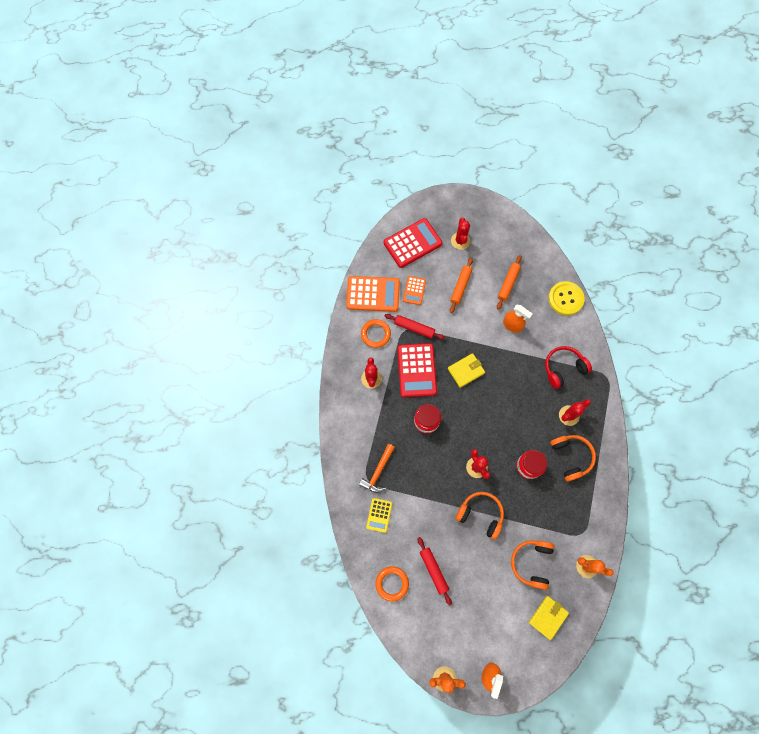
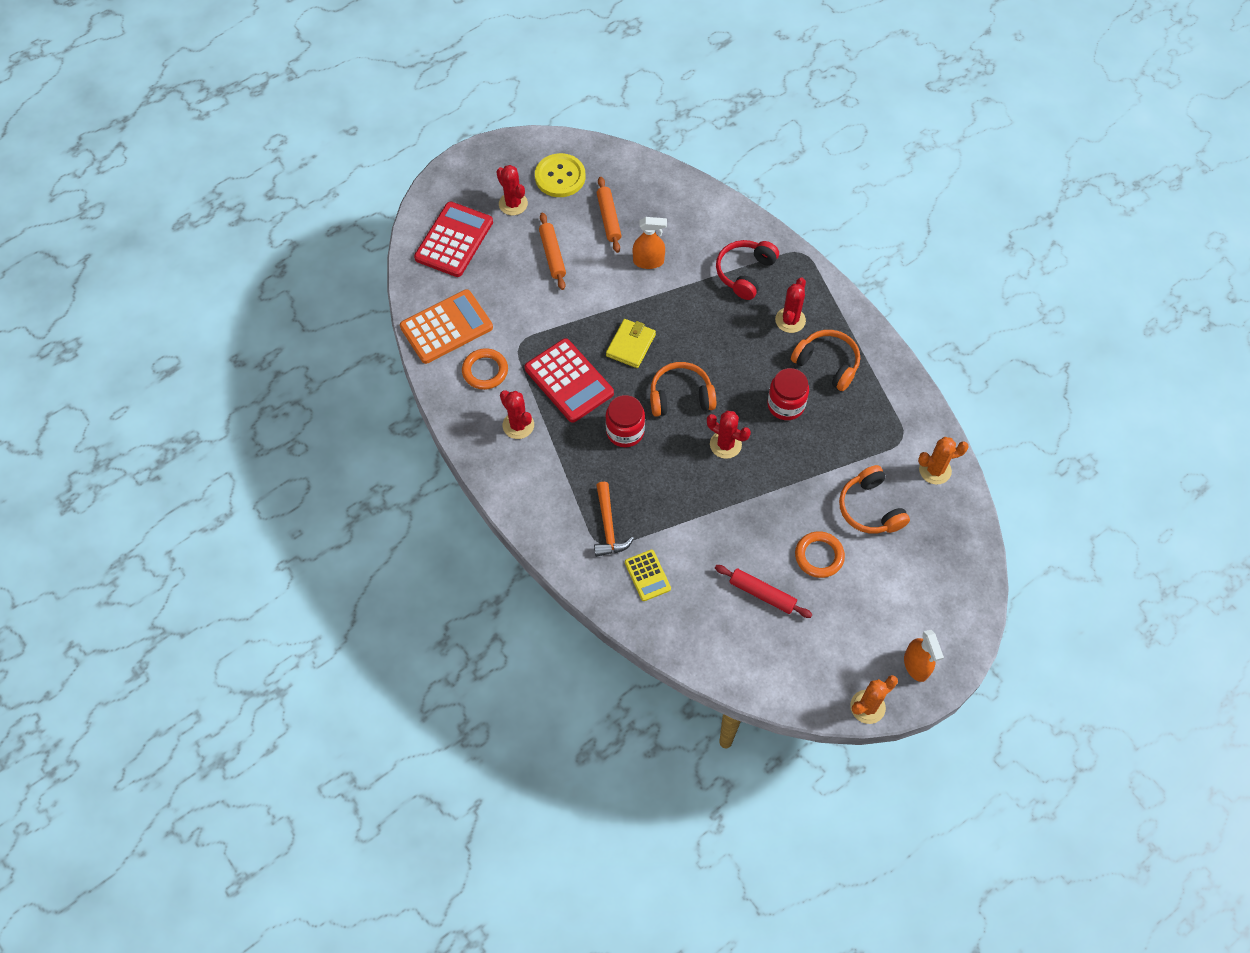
camera: 35 degrees left, 10 degrees down
orange ring [375,566,409,602] -> orange ring moved to [795,531,845,578]
red rolling pin [385,314,445,340] -> none
orange calculator [403,276,426,305] -> none
orange headphones [455,492,504,540] -> orange headphones moved to [650,362,716,417]
yellow wallet [529,596,569,640] -> none
yellow button [548,281,585,315] -> yellow button moved to [535,153,585,197]

